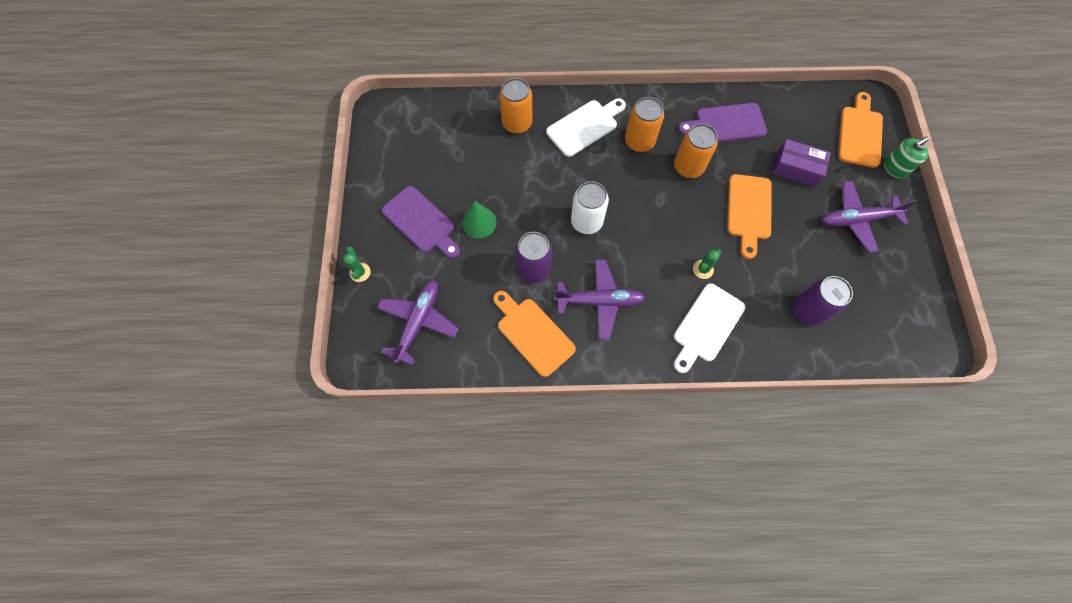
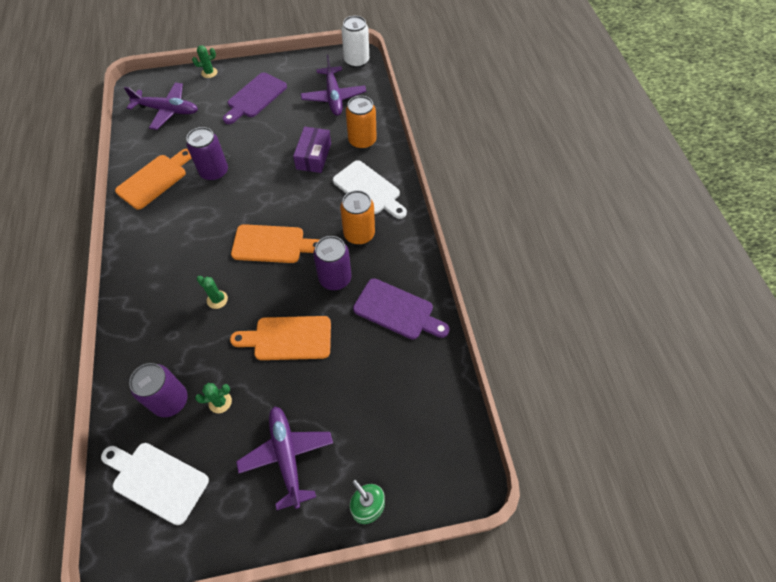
camera: 80 degrees right, 10 degrees down
green cone [462,201,497,238] -> none
purple plane [554,260,645,339] -> purple plane moved to [301,55,366,116]
white can [571,181,609,234] -> white can moved to [341,16,369,68]
orange can [674,124,718,178] -> purple can [313,236,352,290]
white cutting board [674,284,745,373] -> white cutting board moved to [101,443,209,525]
purple cutting board [678,103,767,142] -> purple cutting board turned 135 degrees clockwise [353,278,450,340]
purple box [772,139,831,187] -> purple box moved to [293,127,331,173]
orange cutting board [838,92,883,168] -> orange cutting board moved to [231,224,319,263]
none -> green cactus [195,383,232,413]

